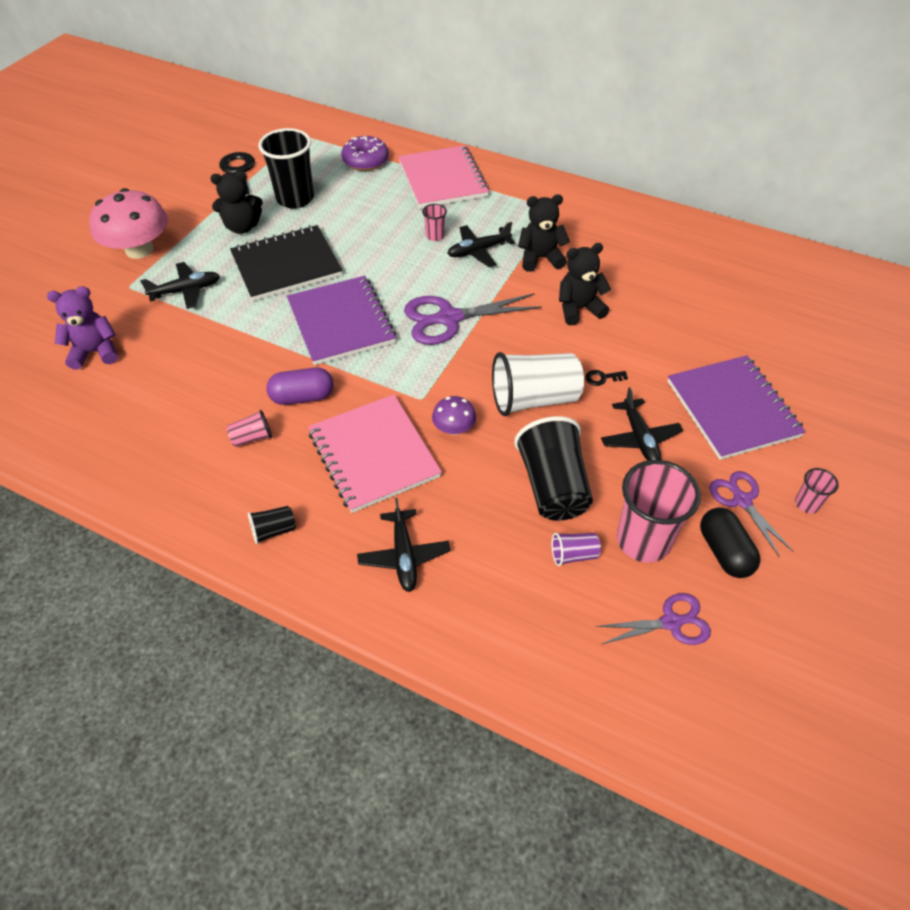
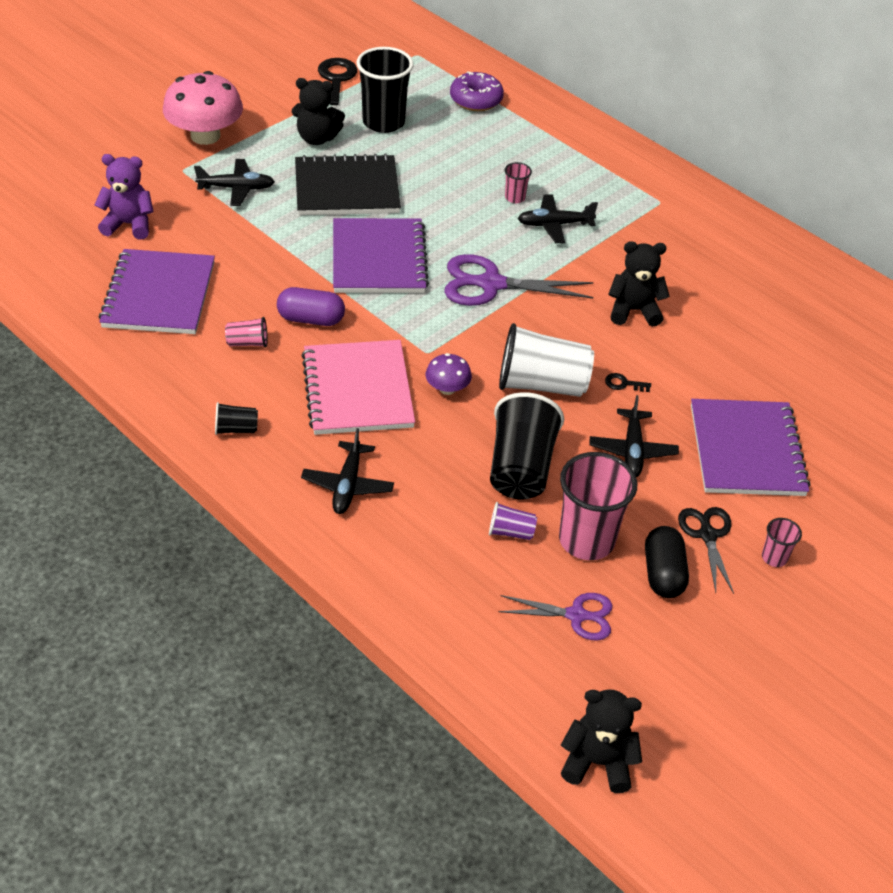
camera: 15 degrees right, 5 degrees down
pink notebook [399,145,489,208] -> none
black teddy bear [518,194,570,272] -> black teddy bear moved to [561,689,642,793]
purple scissors [709,471,794,557] -> black scissors [678,507,734,594]
none -> purple notebook [99,249,215,334]

